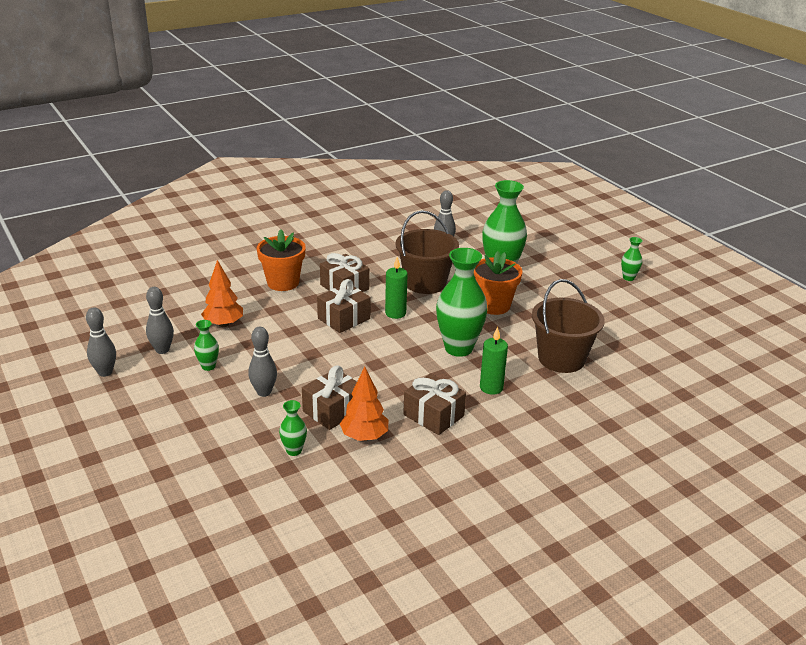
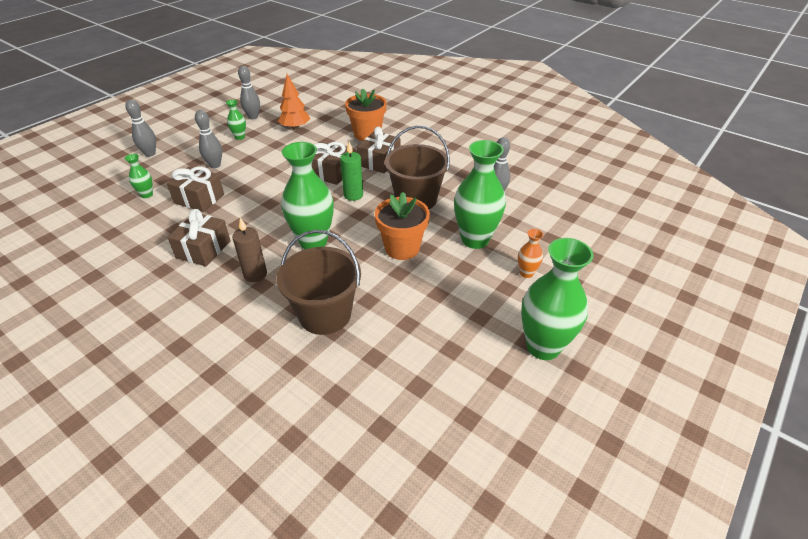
camera: 70 degrees right, 10 degrees up
grey bowling pin [86,307,116,377] -> grey bowling pin moved to [125,99,156,157]
orange tree [340,367,389,441] -> none
green candle [480,327,508,395] -> brown candle [232,218,267,282]
green vase [621,237,643,281] -> green vase [521,238,593,360], size x2.16
none -> orange vase [518,229,544,278]

